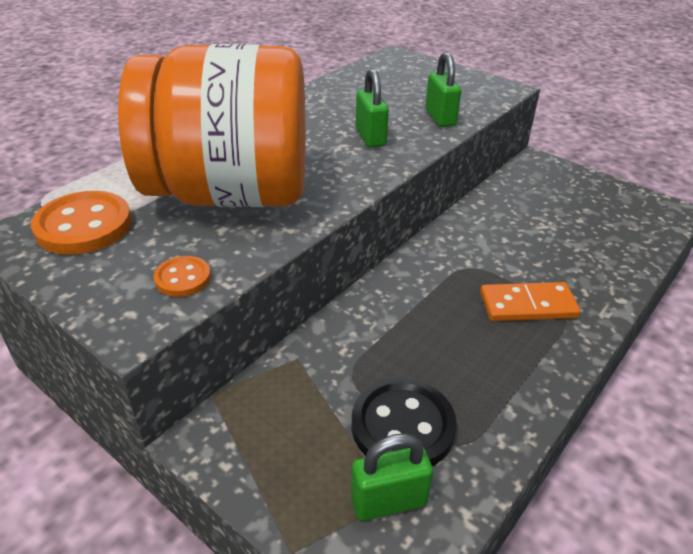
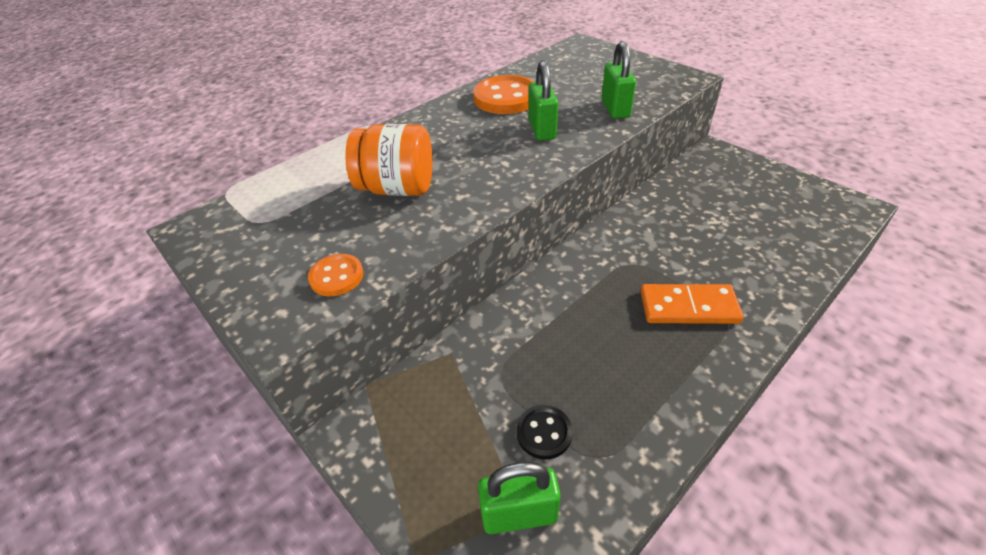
camera: 10 degrees right, 5 degrees up
orange button [31,191,132,255] -> orange button moved to [473,75,535,114]
orange jar [118,44,305,207] -> orange jar [345,124,433,196], size x0.48
black button [352,378,457,466] -> black button [516,405,572,460], size x0.54

